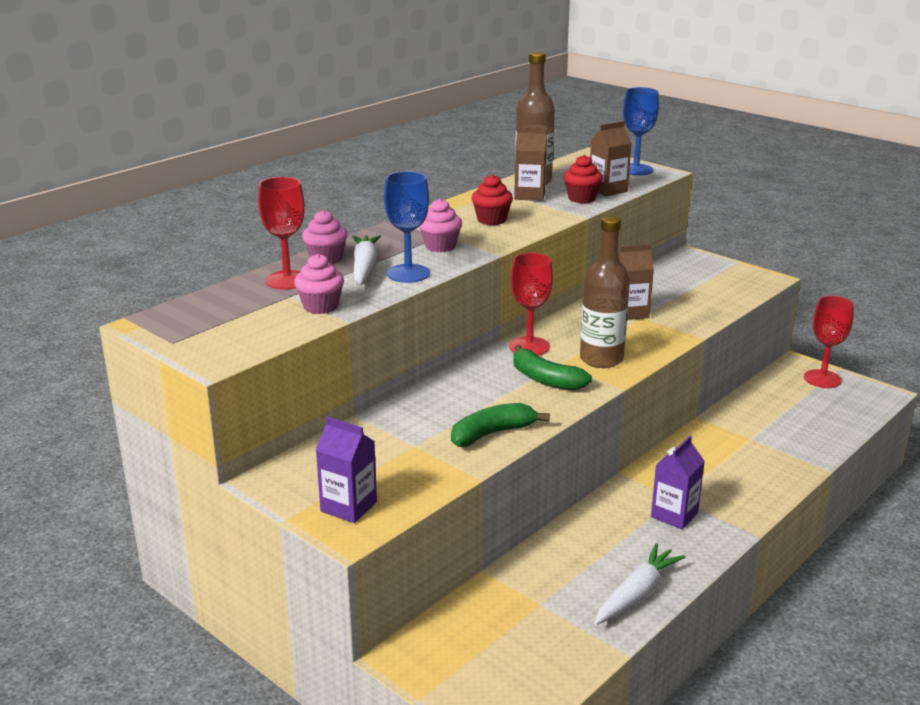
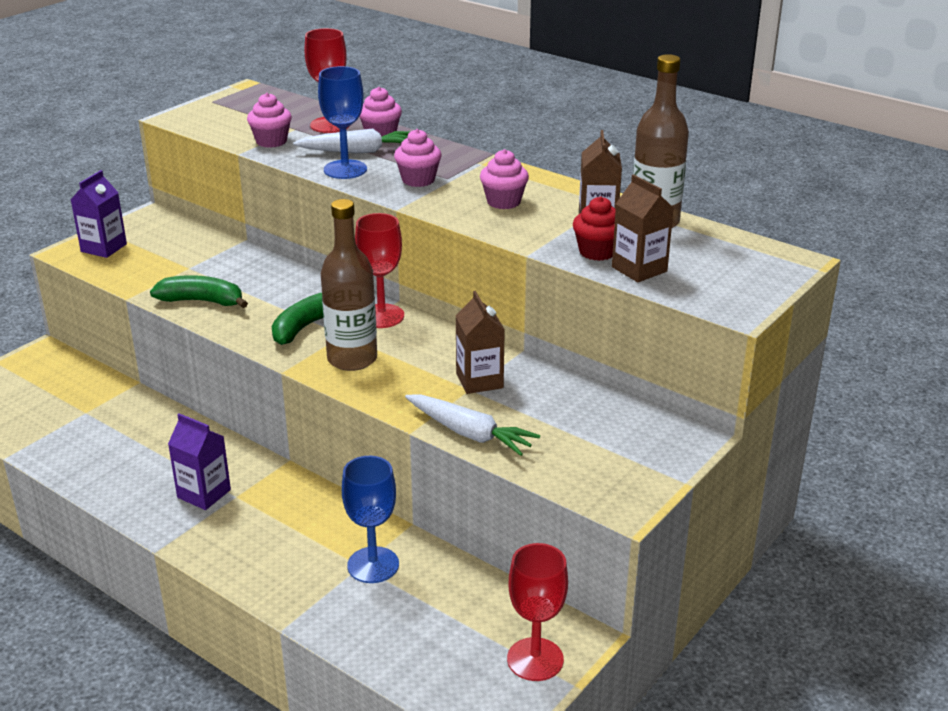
camera: 85 degrees right, 5 degrees up
green banana [451,403,550,447] -> green banana turned 45 degrees counterclockwise [150,275,248,308]
red cupcake [471,174,513,225] -> pink cupcake [480,149,529,209]
white carrot [594,543,685,625] -> white carrot moved to [405,394,540,456]
blue goblet [623,87,659,176] -> blue goblet moved to [342,456,399,583]

